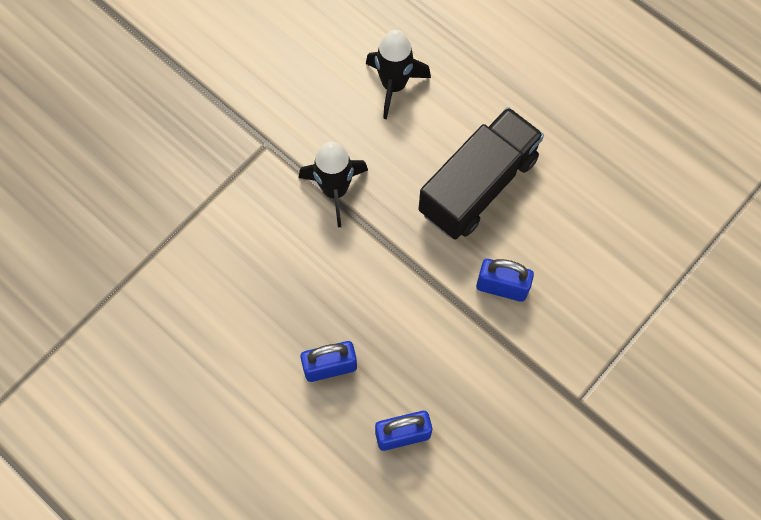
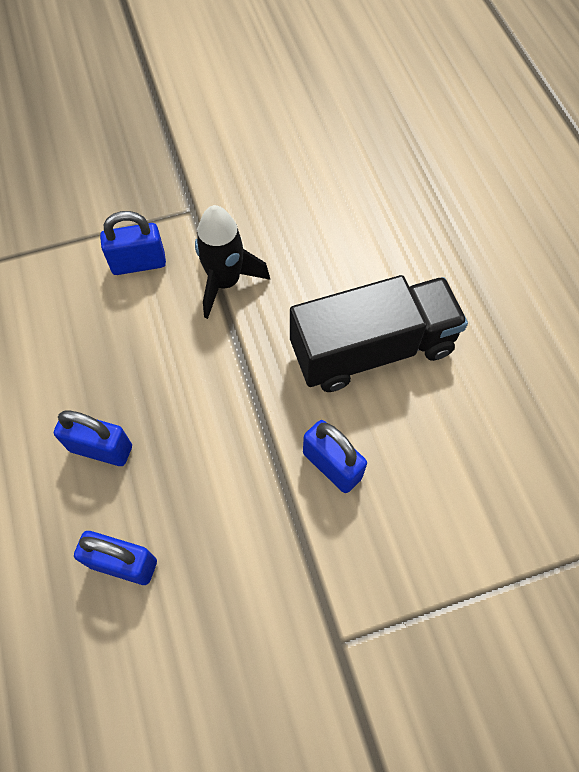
camera: 30 degrees right, 5 degrees down
black rocket [366,30,431,119] -> none
none -> blue padlock [100,211,166,275]

